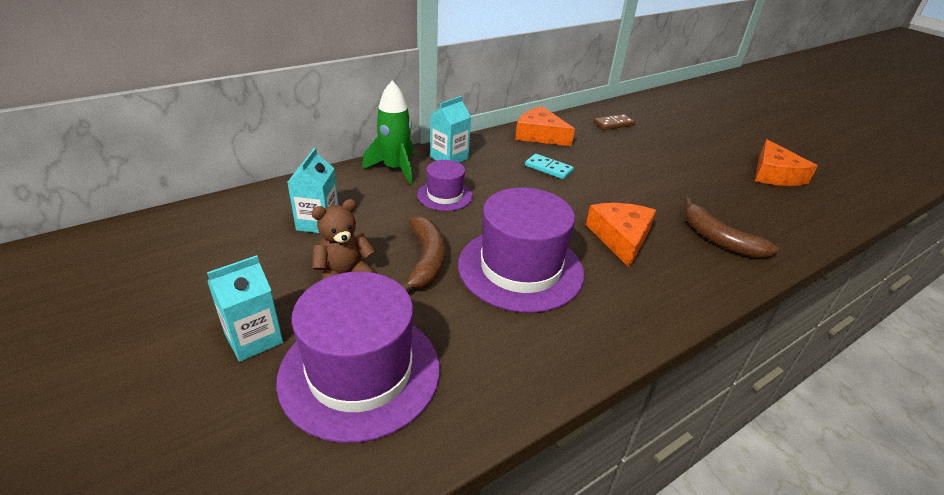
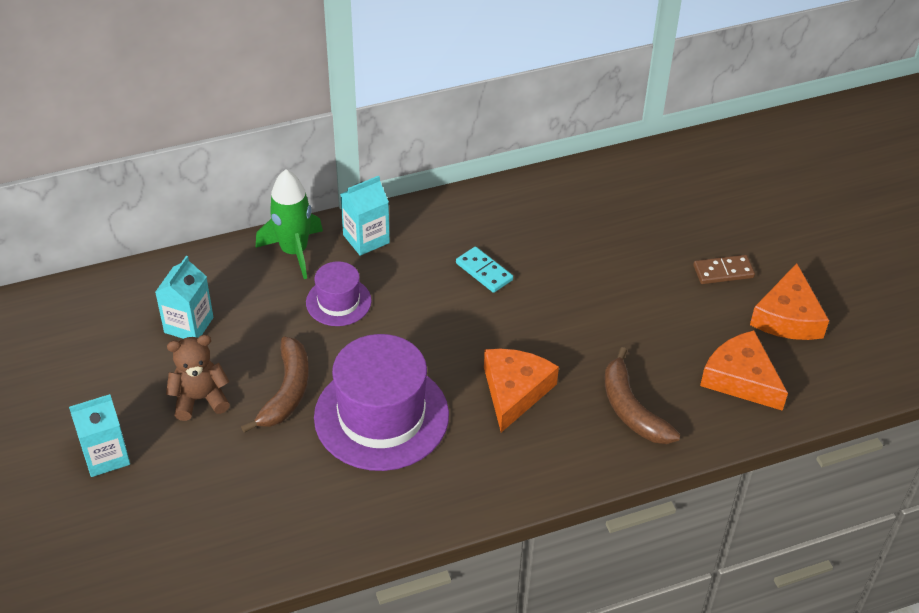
camera: 15 degrees right, 10 degrees up
purple hat [276,271,440,443] -> none
orange cheese [515,106,575,146] -> orange cheese moved to [700,330,788,411]
brown domino [594,114,635,130] -> brown domino moved to [693,255,755,284]

